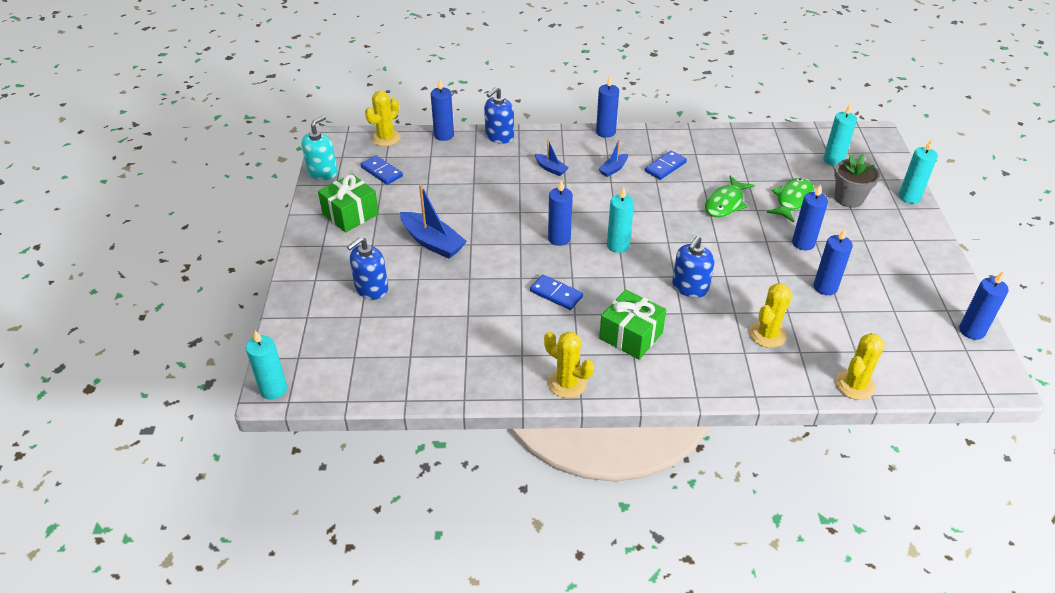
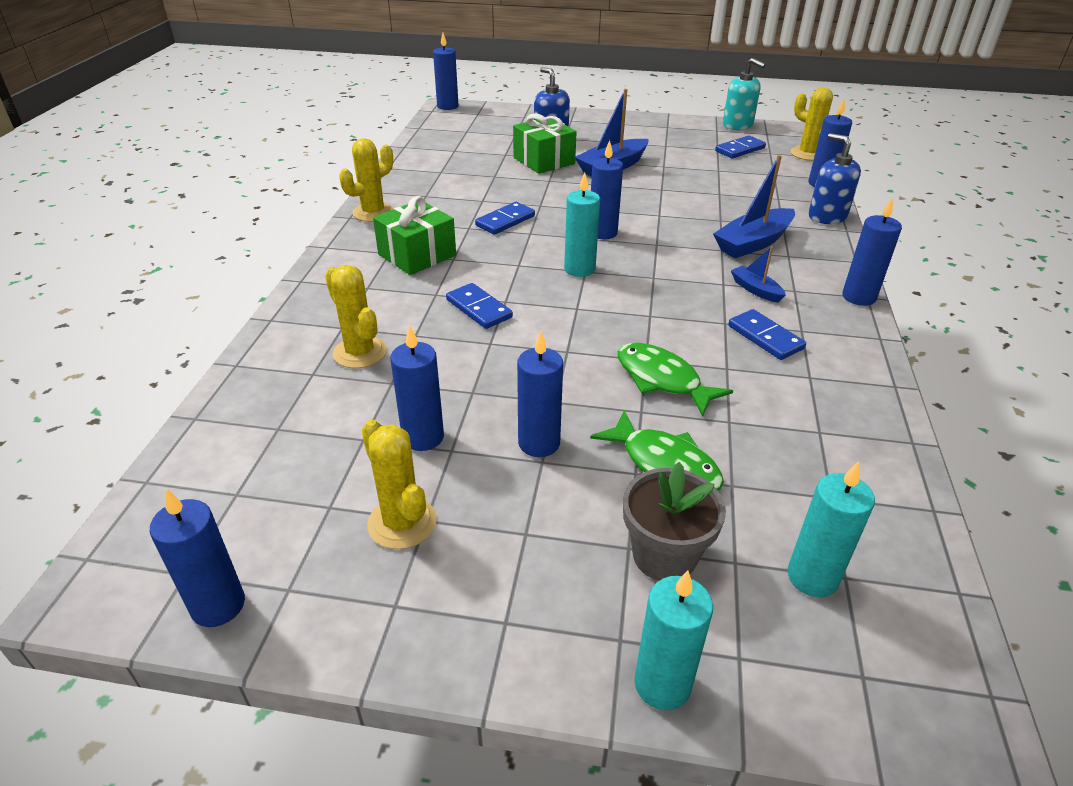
camera: 100 degrees right, 5 degrees down
turquoise candle [246,330,287,400] -> blue candle [433,33,459,110]
green gift [318,174,379,232] -> green gift moved to [513,113,577,174]
blue boat [535,139,569,176] -> blue boat [713,155,795,258], size x1.86
blue soap dispenser [672,236,714,298] -> blue domino [446,283,513,329]
yellow cactus [835,333,885,400] -> yellow cactus moved to [362,420,437,549]

